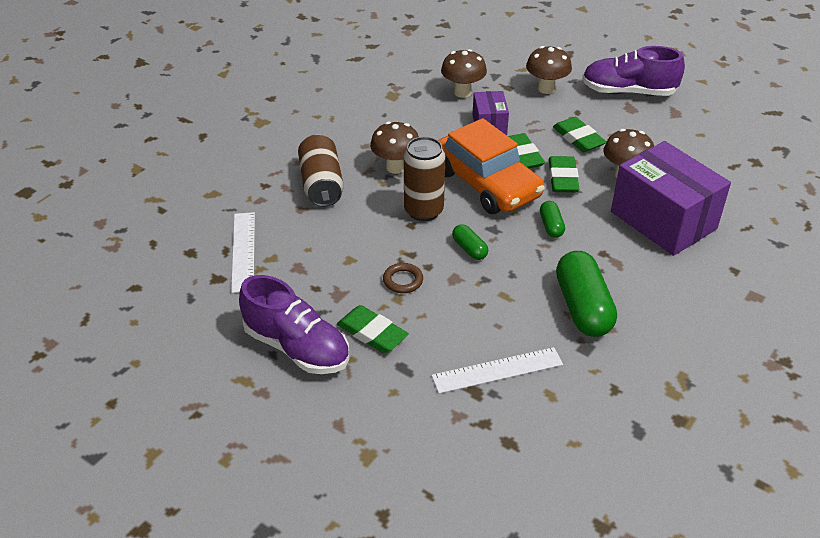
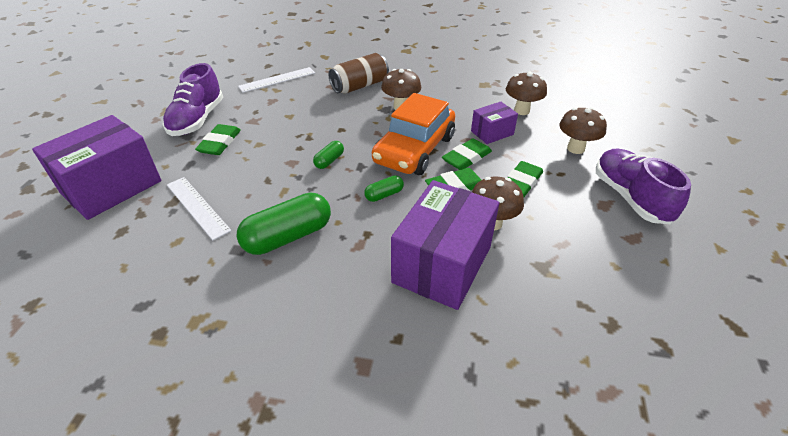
camera: 65 degrees right, 0 degrees up
brown ring [383,263,423,293] -> none
brown can [404,137,445,221] -> none
none -> purple box [32,115,161,220]

